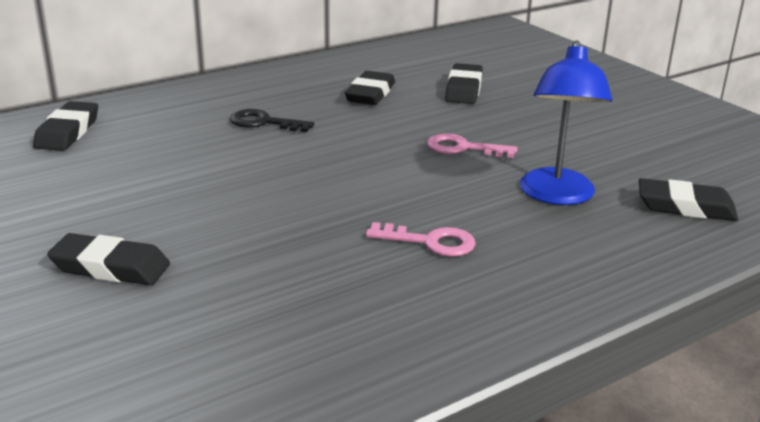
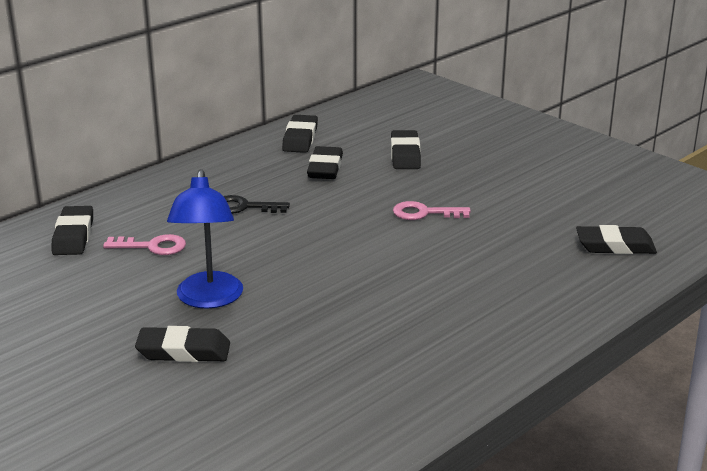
camera: 10 degrees left, 0 degrees up
pink key [366,222,476,257] -> pink key moved to [103,234,186,255]
blue lamp [520,40,612,205] -> blue lamp moved to [167,169,243,309]
none -> black eraser [282,115,318,153]

